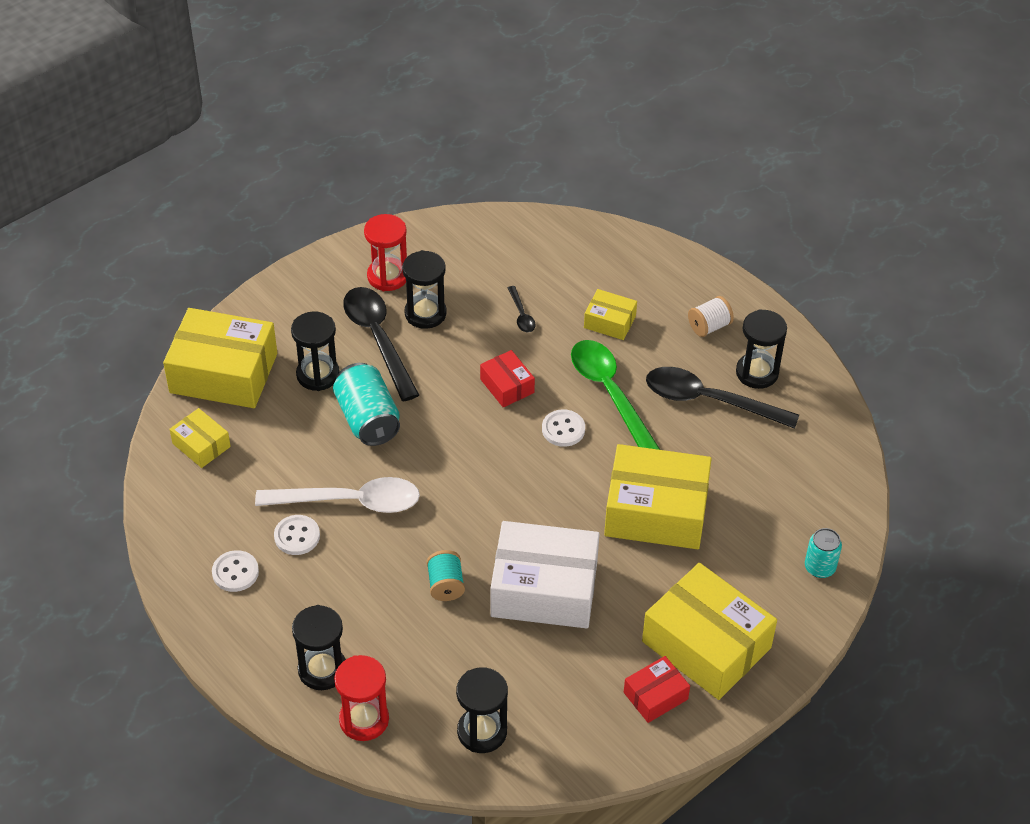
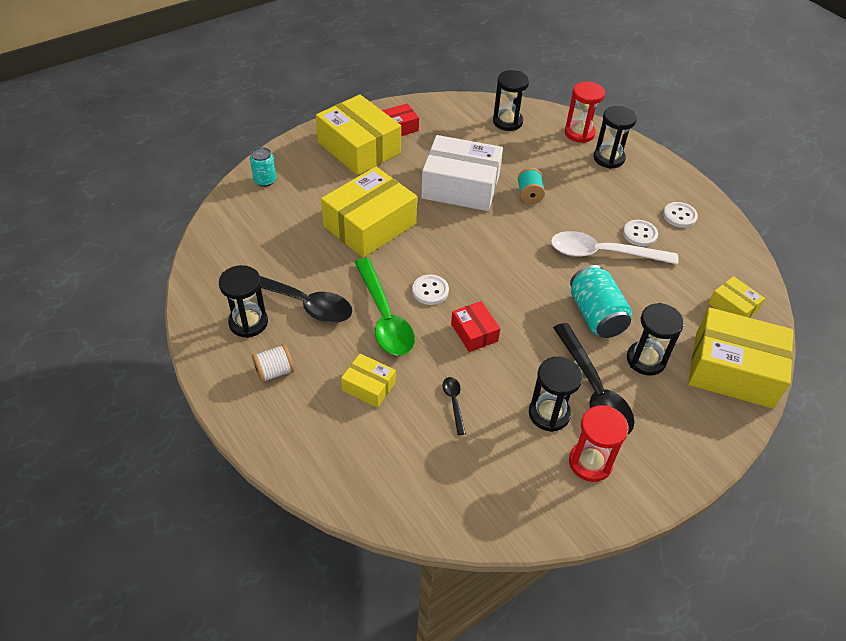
camera: 175 degrees left, 0 degrees up
yellow box [604,444,712,549] -> yellow box turned 60 degrees counterclockwise [321,167,417,258]

